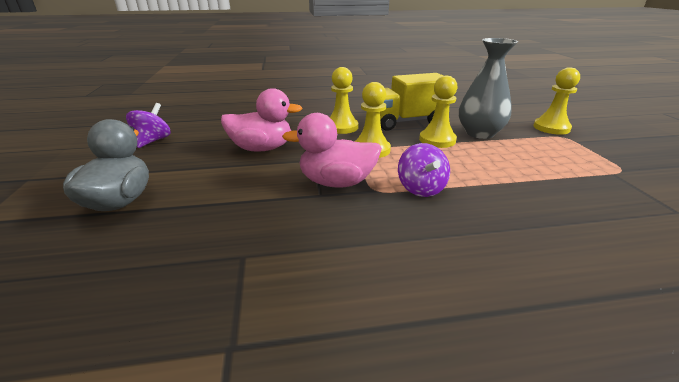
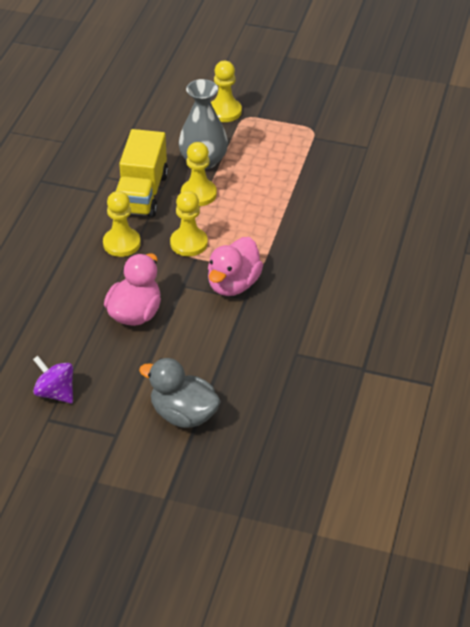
camera: 65 degrees left, 15 degrees up
purple spinning top [398,143,450,197] -> none

